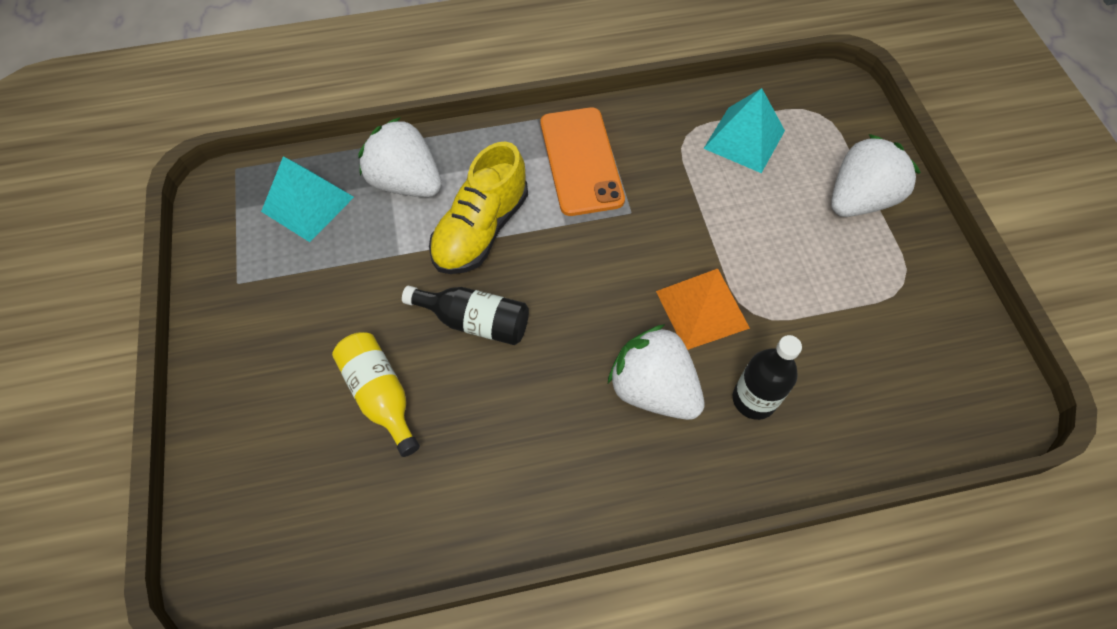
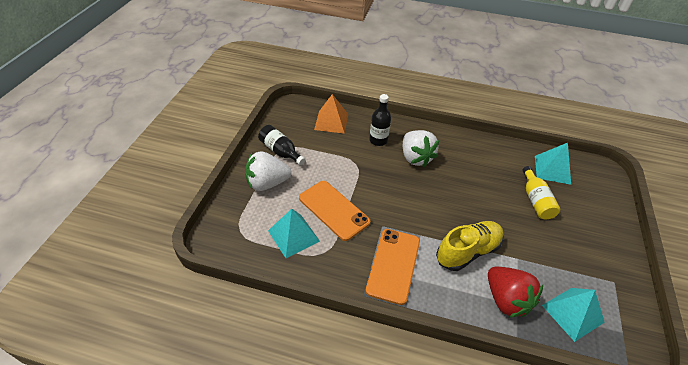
camera: 155 degrees left, 15 degrees down
white strawberry [358,117,442,197] -> red strawberry [488,267,543,318]
black bottle [402,286,529,345] -> black bottle moved to [258,125,305,166]
orange pyramid [656,269,750,350] -> orange pyramid moved to [314,94,348,134]
none -> orange phone [299,181,370,241]
none -> turquoise pyramid [535,143,571,185]

